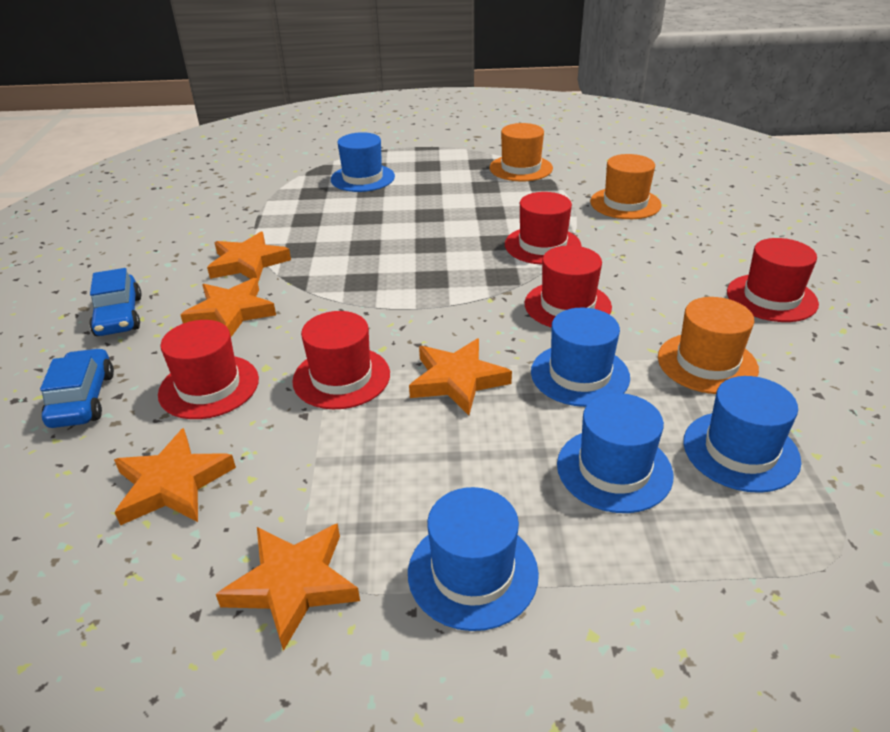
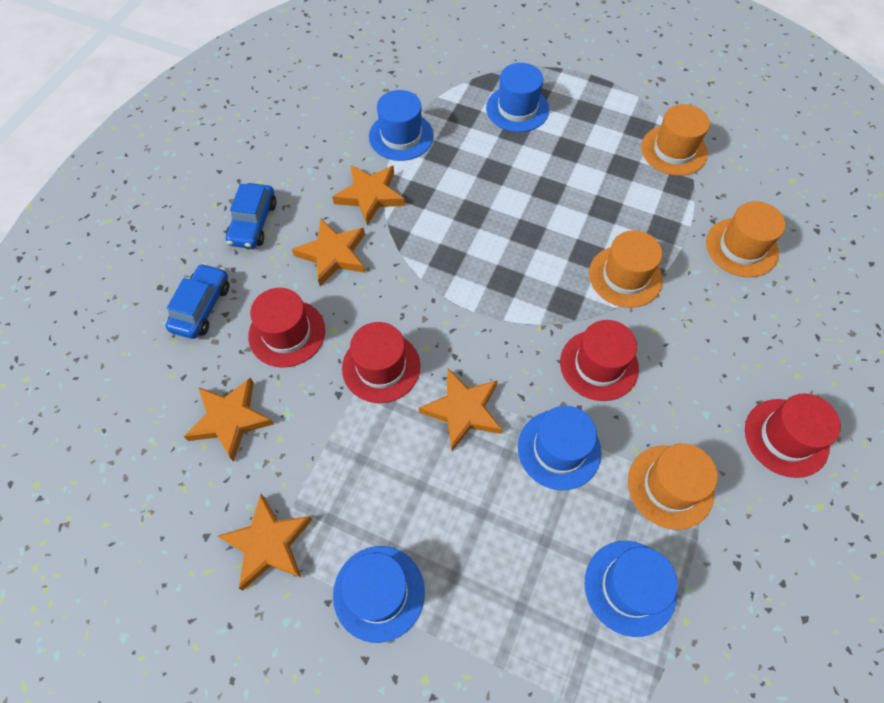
camera: 25 degrees right, 25 degrees up
red hat [505,192,582,265] -> orange hat [589,230,663,308]
blue hat [557,393,673,513] -> blue hat moved to [369,90,434,161]

